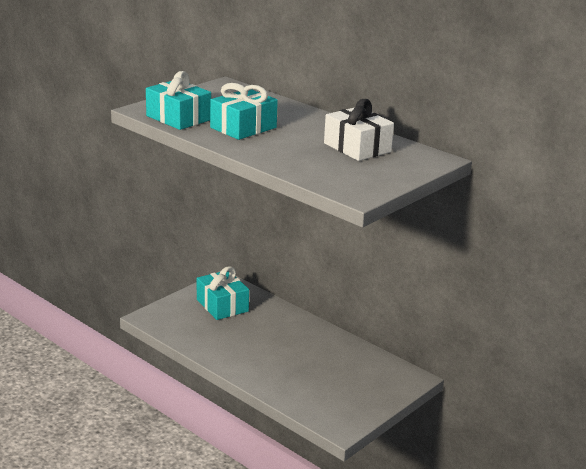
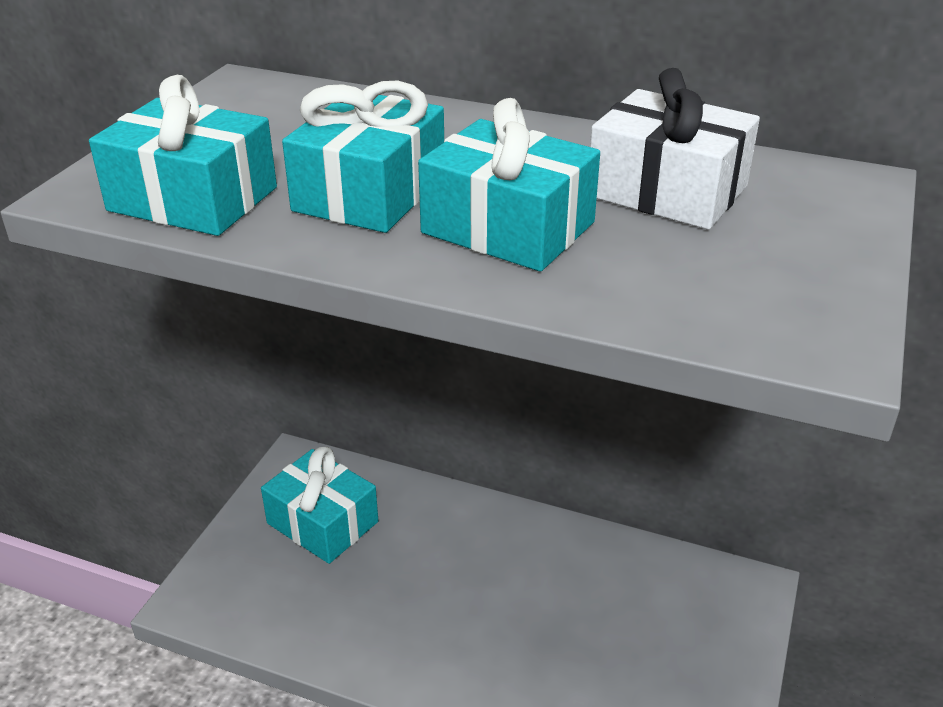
camera: 20 degrees left, 10 degrees up
none -> turquoise gift [418,98,600,272]

